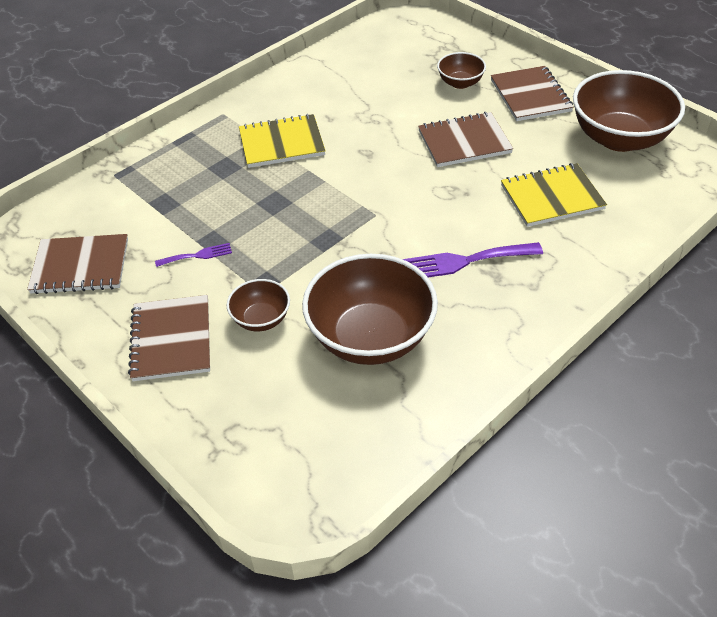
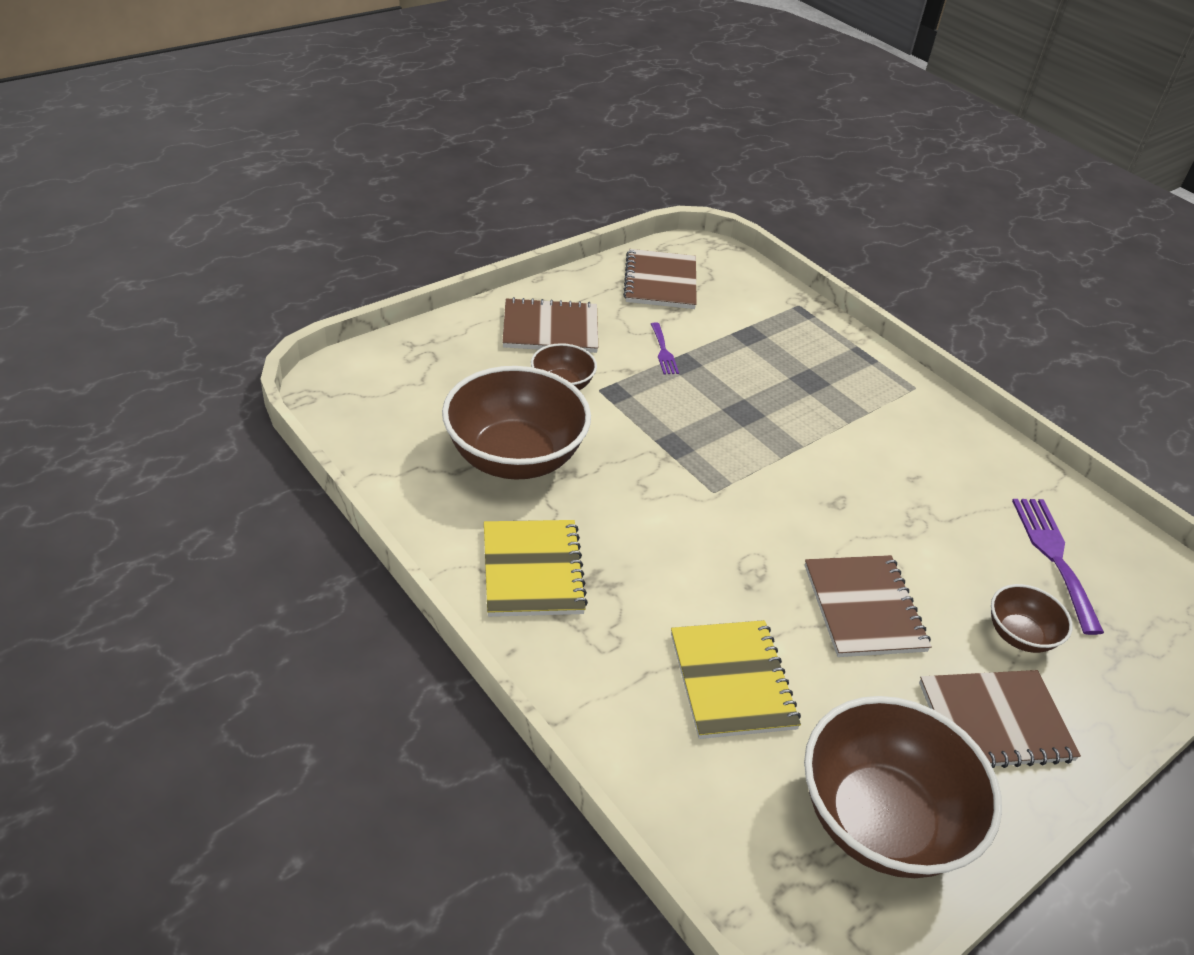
camera: 90 degrees right, 5 degrees down
yellow notebook [239,114,326,168] -> yellow notebook moved to [484,520,588,617]
purple fork [402,242,543,277] -> purple fork moved to [1012,499,1104,635]

